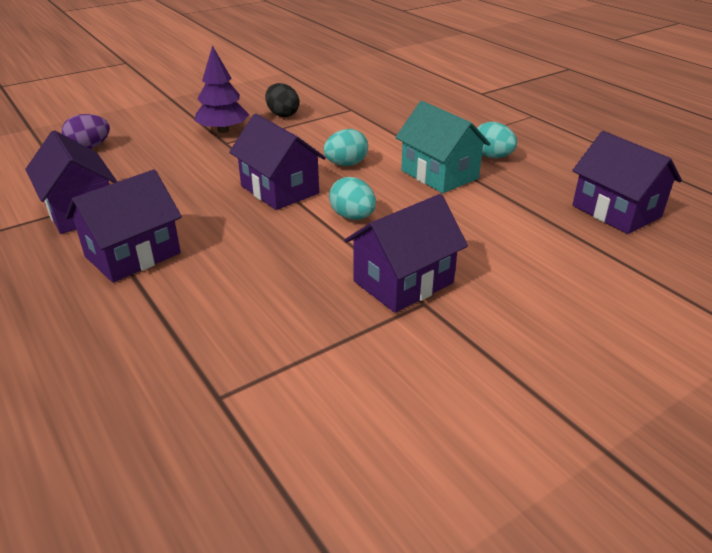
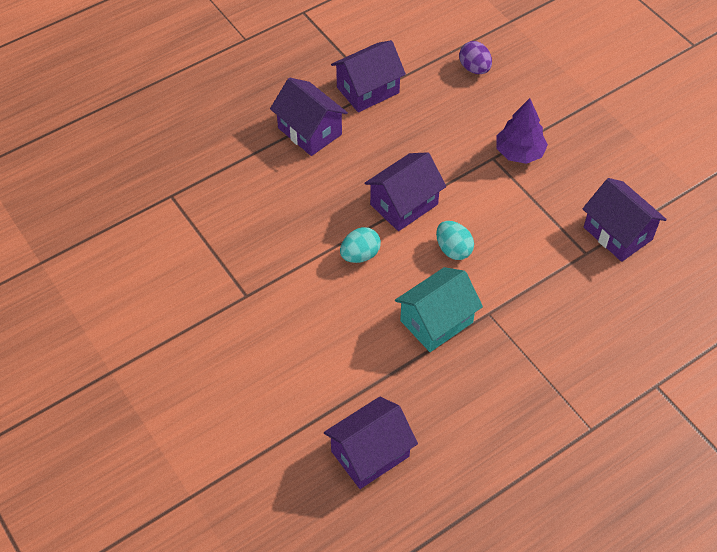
camera: 90 degrees right, 20 degrees up
black egg [265,83,299,117] -> none
purple house [344,194,468,313] -> purple house moved to [583,178,667,262]
turquoise egg [477,122,517,158] -> none

